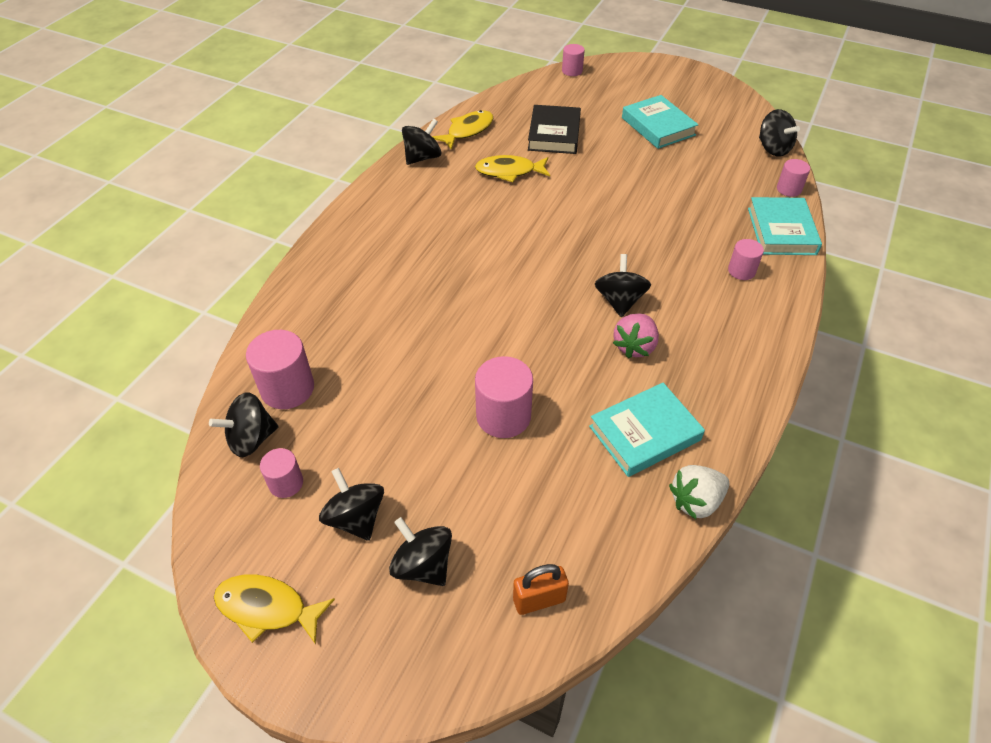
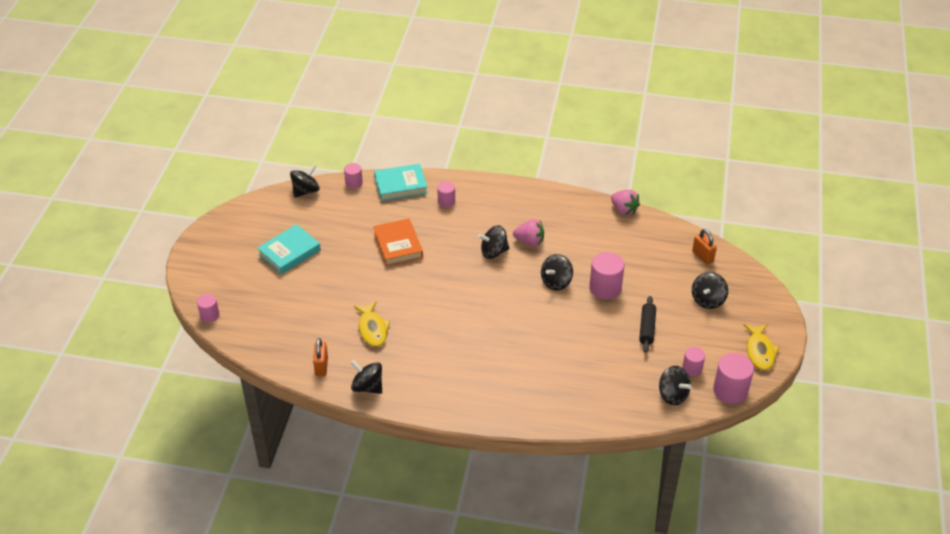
camera: 105 degrees left, 5 degrees down
pink cylinder [246,330,314,409] -> pink cylinder moved to [713,353,754,404]
black spinning top [319,468,384,541] -> black spinning top moved to [541,254,573,290]
yellow fish [432,110,493,150] -> orange padlock [313,338,328,376]
black book [528,105,581,154] -> none
turquoise book [589,383,705,477] -> none
white strawberry [669,465,730,519] -> pink strawberry [611,190,640,215]
none -> orange book [373,218,423,266]
none -> black rolling pin [639,296,656,353]

